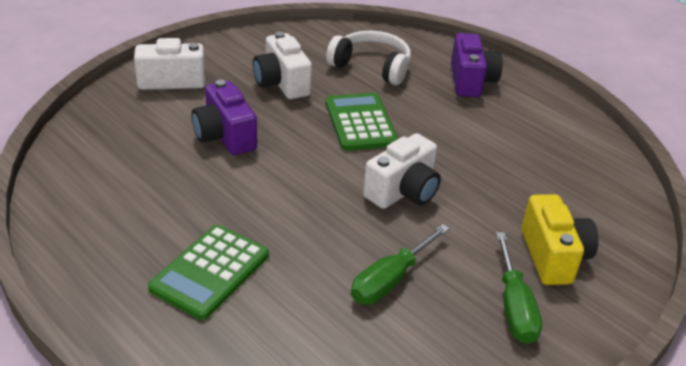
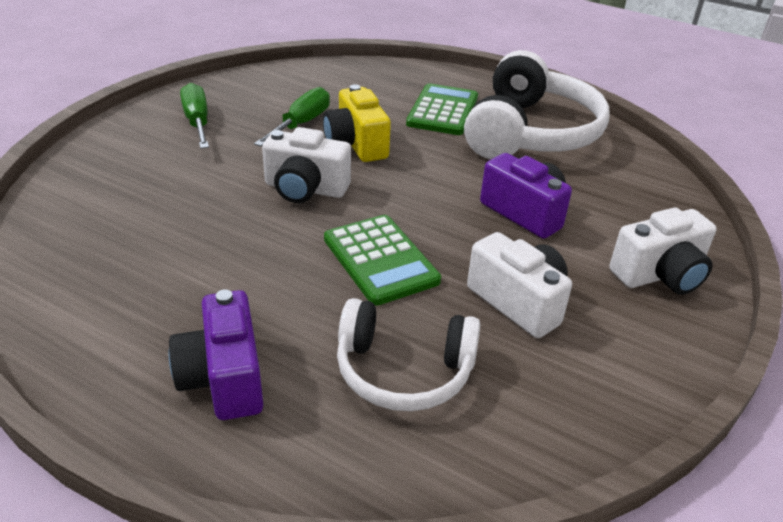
camera: 165 degrees right, 0 degrees up
white camera [363,133,441,209] -> white camera turned 105 degrees counterclockwise [262,127,351,203]
yellow camera [521,194,598,285] -> yellow camera moved to [323,84,391,162]
none -> white headphones [464,50,610,159]

